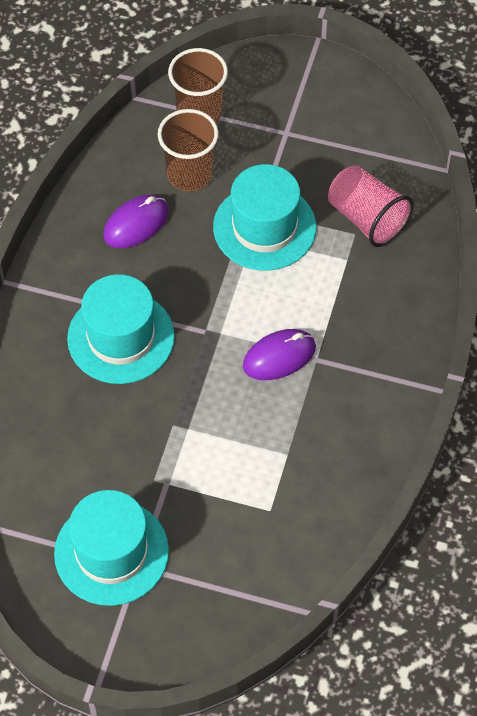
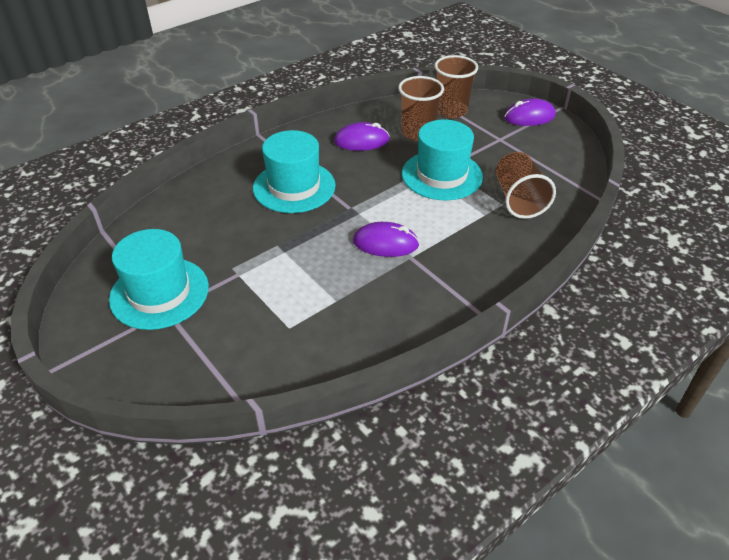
camera: 35 degrees right, 15 degrees down
pink cup [328,165,413,247] -> brown cup [496,152,556,219]
none -> purple mouse [504,98,556,126]

